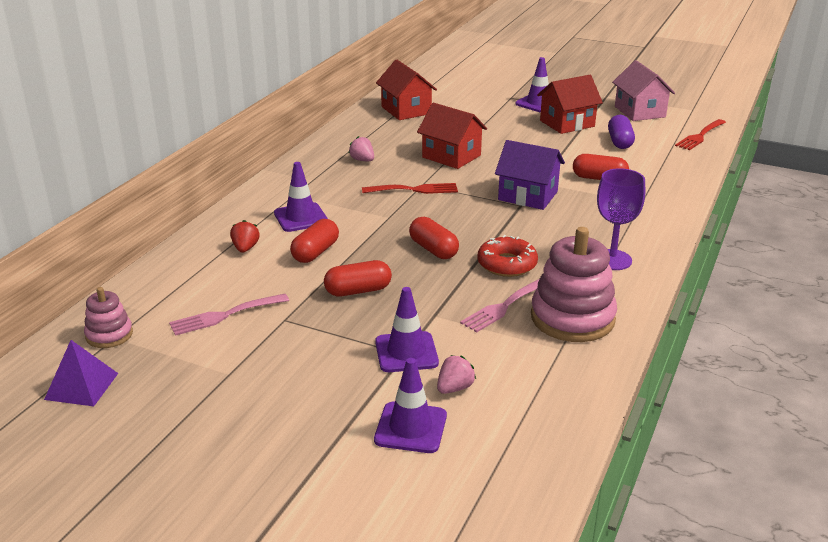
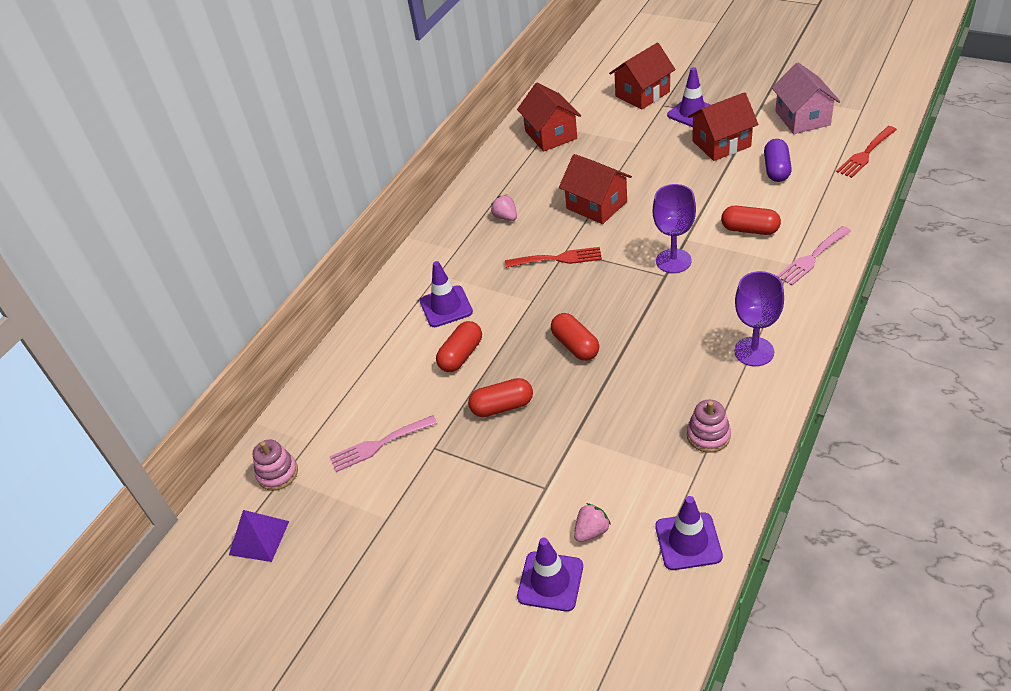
camera: 10 degrees right, 15 degrees up
red strawberry [230,220,260,253] -> none
purple traffic cone [375,287,439,372] -> purple traffic cone moved to [655,496,723,570]
pink fork [460,279,539,333] -> pink fork moved to [777,226,851,286]
red donut [477,235,538,277] -> none
purple house [495,140,565,210] -> purple goblet [653,184,696,273]
pink stacking toy [531,227,617,342] -> pink stacking toy [687,400,731,453], size x0.53
none -> red house [609,43,676,110]

